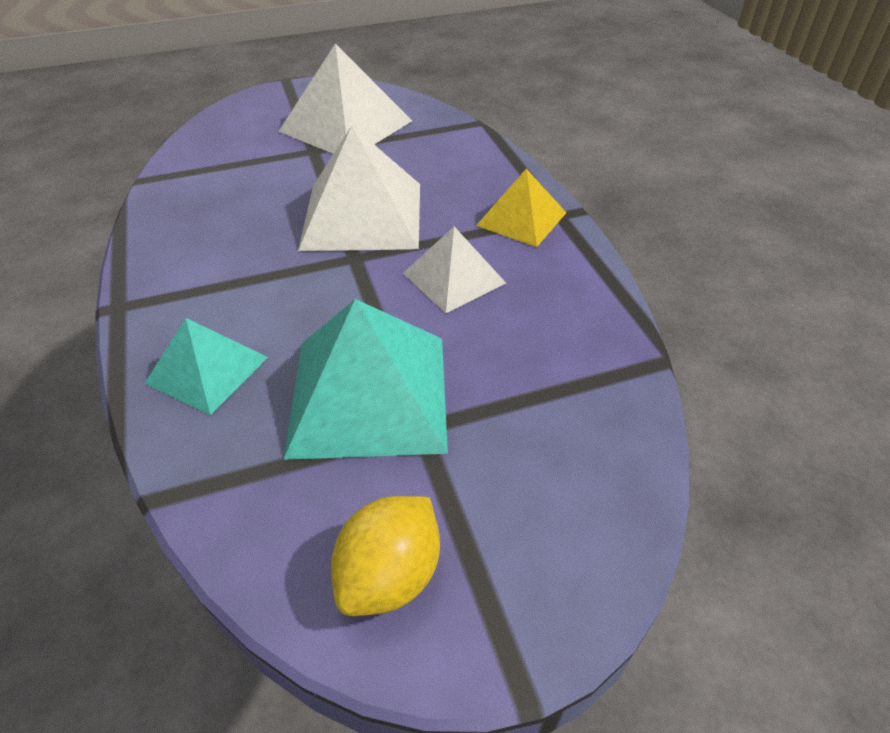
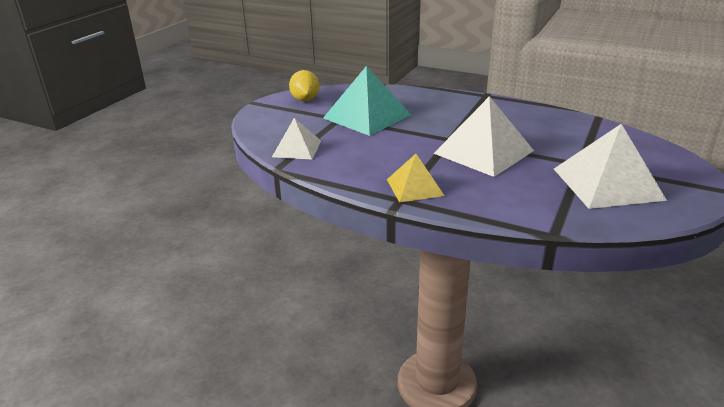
camera: 135 degrees right, 15 degrees down
turquoise pyramid [144,318,268,415] -> none
white pyramid [403,227,506,313] -> white pyramid moved to [272,118,321,160]

